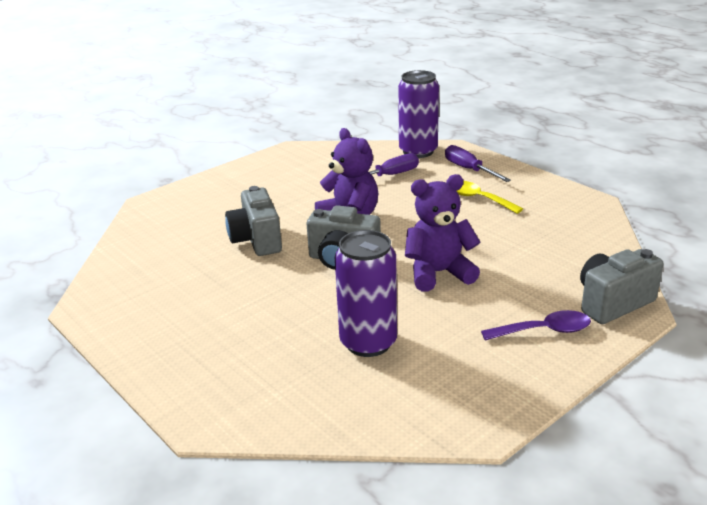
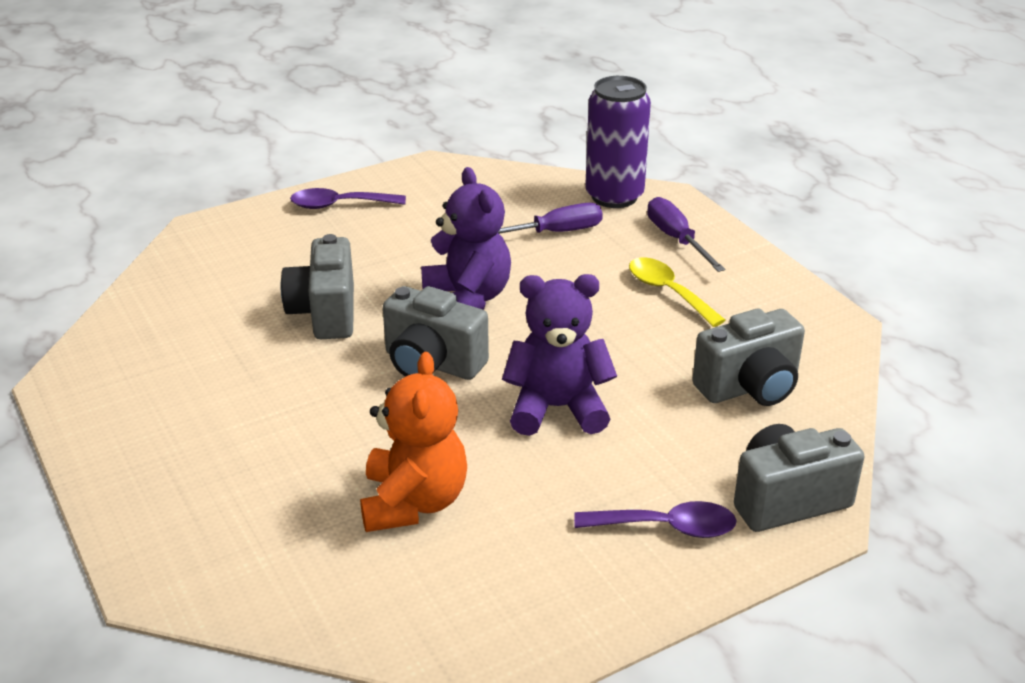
camera: 10 degrees right, 5 degrees up
purple can [335,230,397,357] -> orange teddy bear [360,352,467,532]
none -> purple spoon [290,188,406,209]
none -> grey camera [692,309,805,406]

